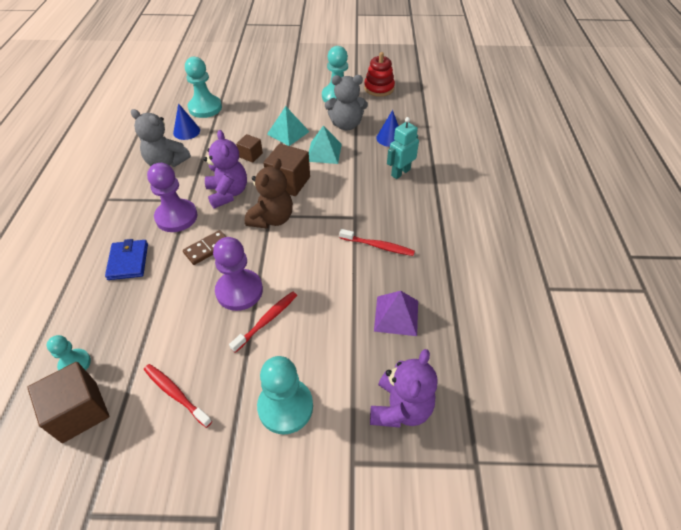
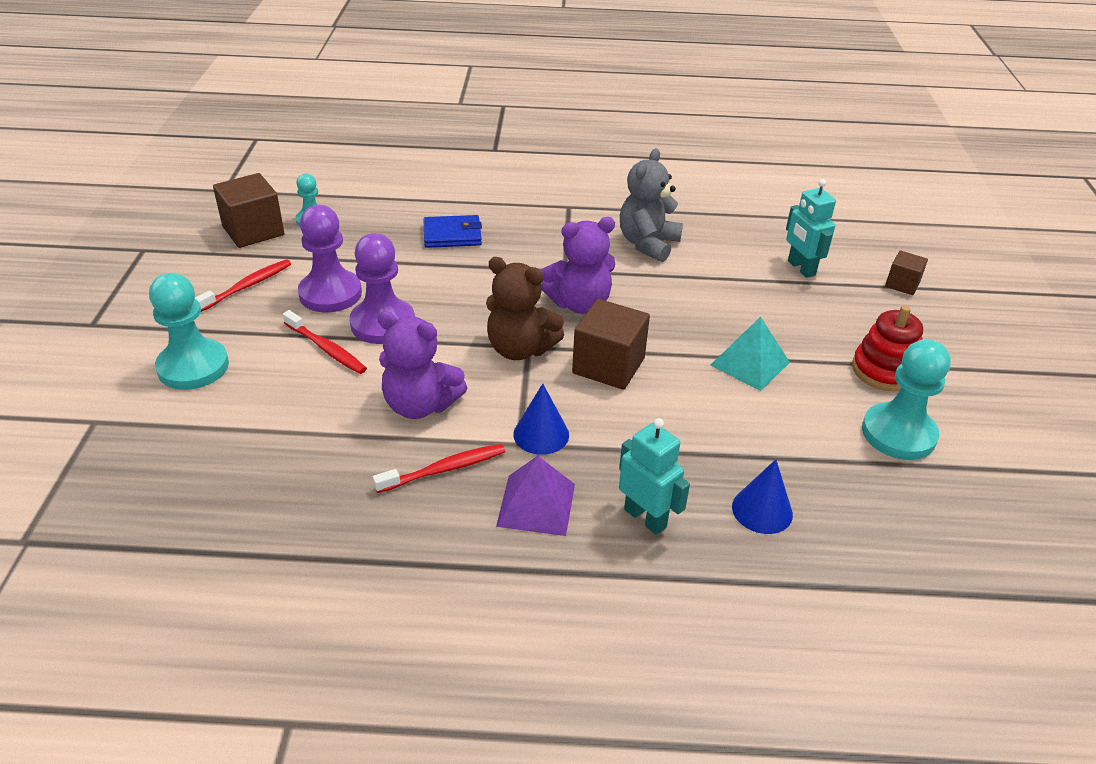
camera: 90 degrees right, 10 degrees down
purple pawn [147,163,197,232] -> purple pawn moved to [298,205,362,312]
blue cone [173,103,200,140] -> blue cone moved to [513,384,569,455]
brown domino [183,230,226,265] -> none
turquoise pawn [185,57,222,118] -> turquoise robot [786,179,836,278]
brown cube [236,134,263,163] -> brown cube moved to [885,250,928,295]
turquoise pyramid [309,125,342,164] -> none
grey teddy bear [325,75,368,130] -> none
red toothbrush [339,229,415,256] -> red toothbrush turned 135 degrees counterclockwise [373,444,506,493]
red stacking toy [364,52,395,97] -> red stacking toy moved to [852,305,923,391]
purple teddy bear [370,349,438,428] -> purple teddy bear moved to [378,311,467,419]
purple pyramid [374,291,418,336] -> purple pyramid moved to [496,456,575,536]

